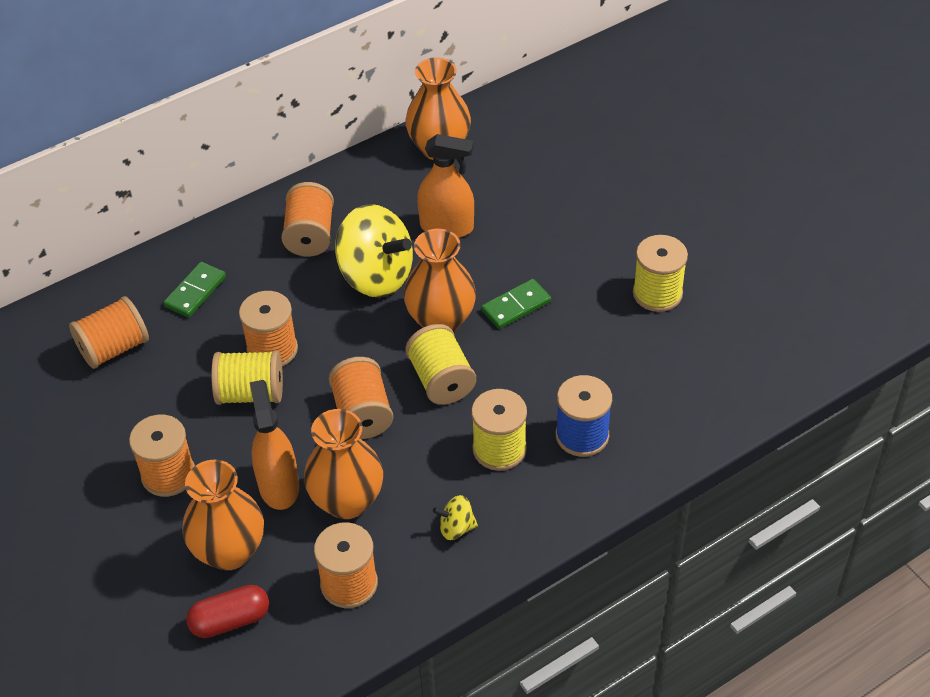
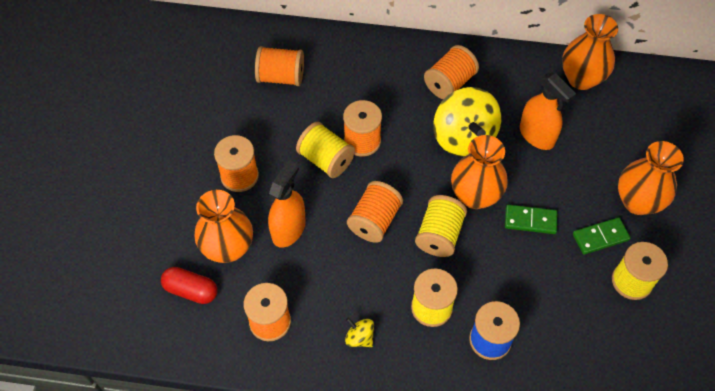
camera: 40 degrees right, 10 degrees up
green domino [163,262,226,318] -> green domino moved to [573,217,631,255]
orange vase [304,409,383,519] -> orange vase moved to [618,141,684,215]

